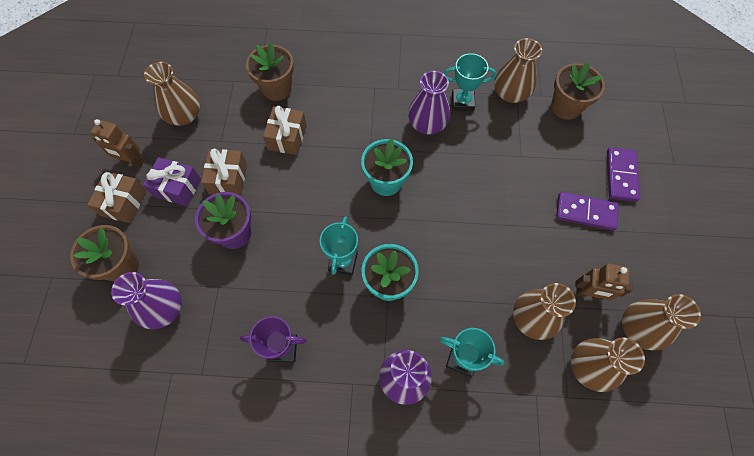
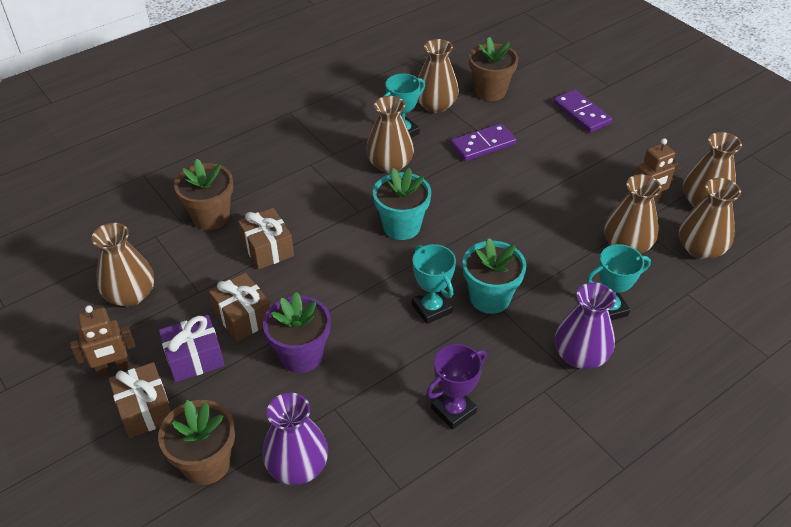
camera: 40 degrees left, 20 degrees down
purple vase [408,71,450,134] -> brown vase [366,96,414,173]
purple domino [556,192,619,231] -> purple domino moved to [450,123,516,161]

